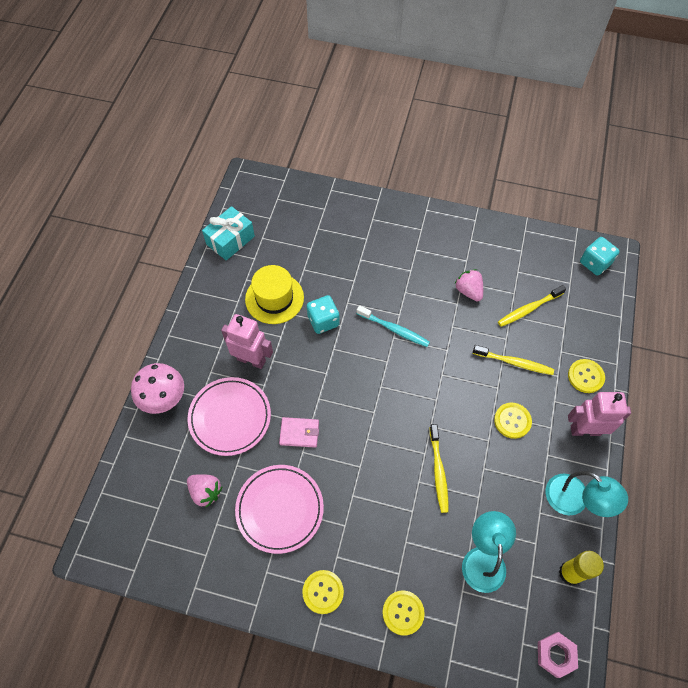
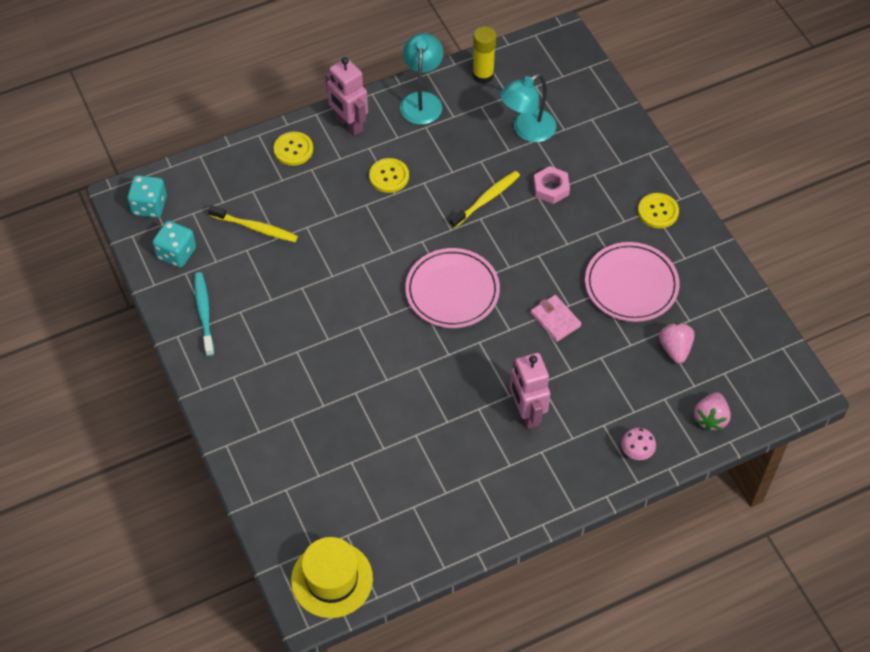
camera: 130 degrees left, 5 degrees down
pink mushroom [131,363,184,414] -> pink mushroom [621,428,656,460], size x0.55
pink plate [188,377,271,456] -> pink plate moved to [405,248,500,328]
turquoise gift [202,206,255,261] -> none
yellow hat [245,265,304,324] -> yellow hat moved to [291,537,373,618]
turquoise dice [307,295,340,334] -> turquoise dice moved to [152,221,196,268]
turquoise toothbrush [357,305,430,347] -> turquoise toothbrush moved to [194,272,214,356]
yellow button [382,591,425,636] -> none
pink strawberry [455,269,483,302] -> pink strawberry moved to [694,392,731,431]
yellow toothbrush [473,345,554,375] -> none
pink nut [538,632,578,678] -> pink nut moved to [534,166,570,204]

